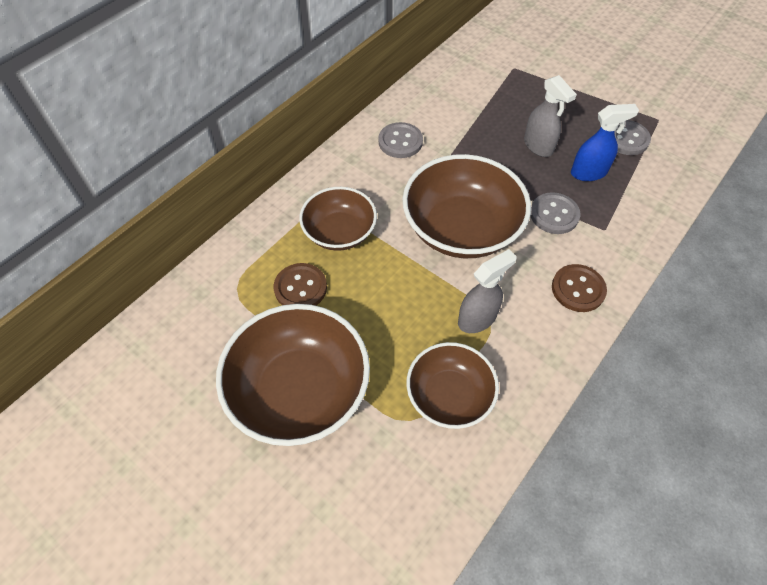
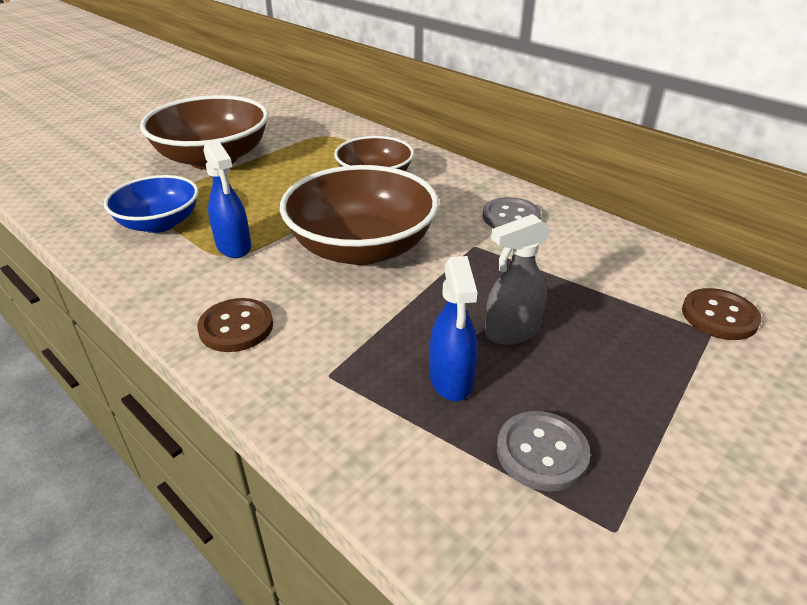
camera: 95 degrees right, 20 degrees down
brown button [274,263,327,306] -> brown button moved to [682,288,761,340]
brown bowl [406,342,499,429] -> blue bowl [104,175,198,233]
grey spray bottle [458,249,517,333] -> blue spray bottle [204,140,251,258]
grey button [530,192,580,234] -> none

